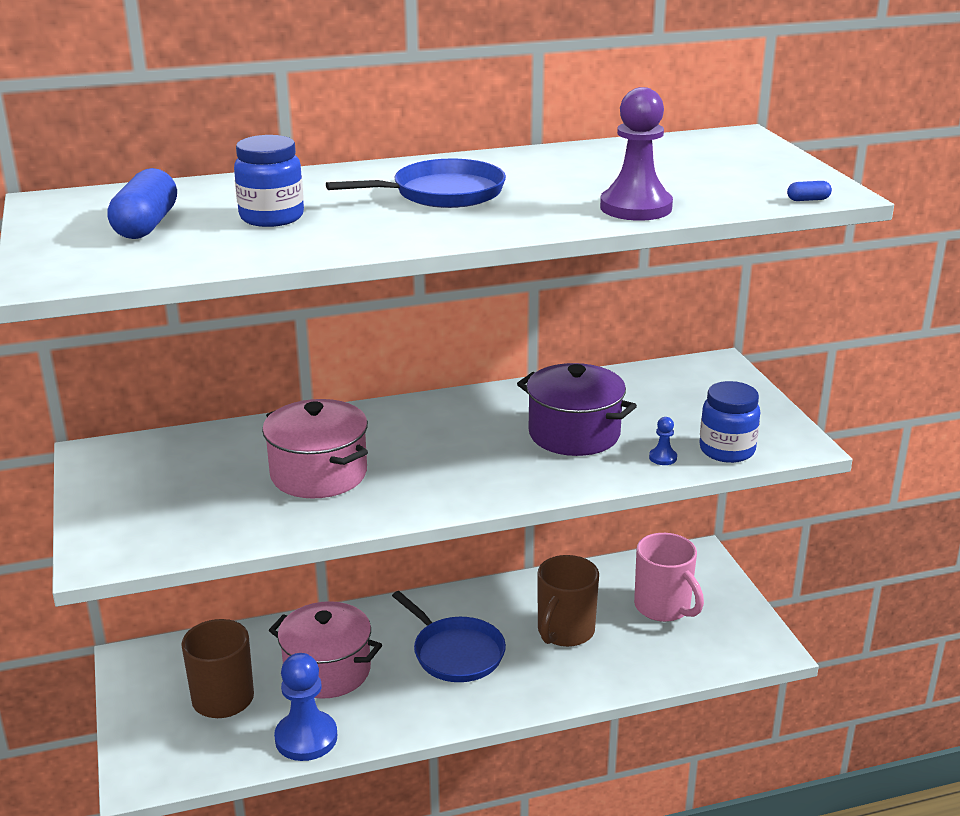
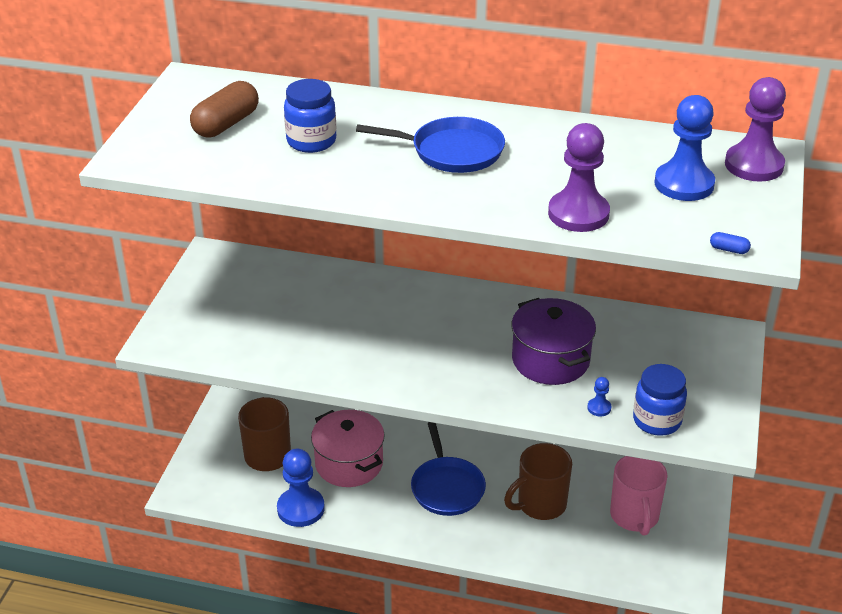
camera: 30 degrees right, 10 degrees up
blue capsule [107,168,177,239] -> brown capsule [190,81,259,138]
pink pot [262,399,368,499] -> none
none -> blue pawn [654,95,715,201]
none -> purple pawn [725,77,786,182]

